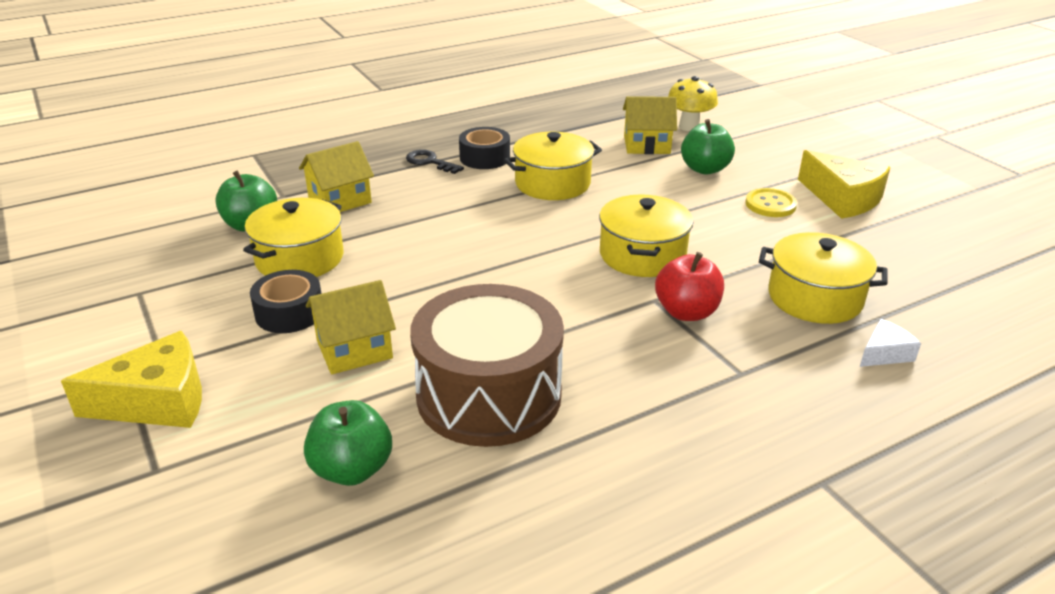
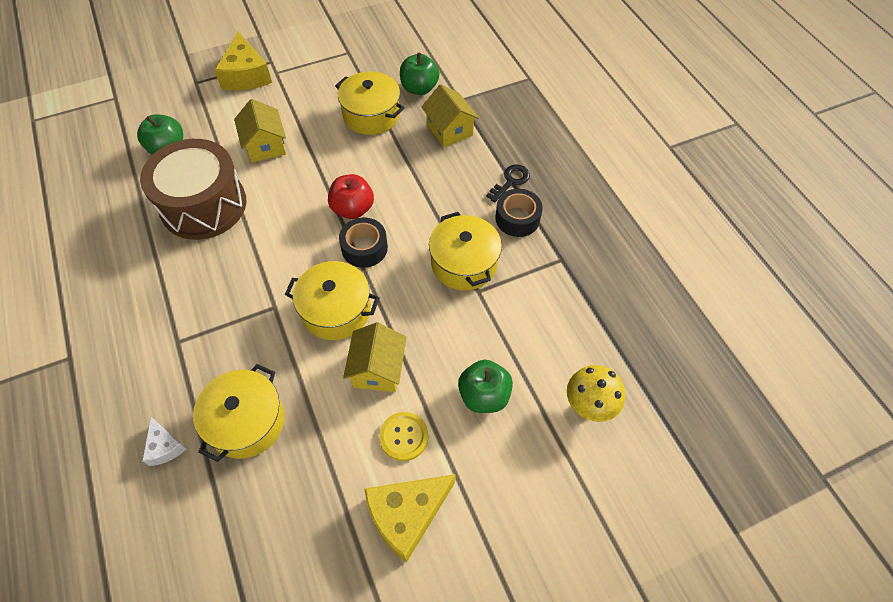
camera: 95 degrees right, 25 degrees up
black tape [250,270,321,333] -> black tape moved to [339,218,388,268]
yellow house [623,96,677,154] -> yellow house moved to [343,322,407,392]
red apple [655,252,724,321] -> red apple moved to [328,174,374,219]

